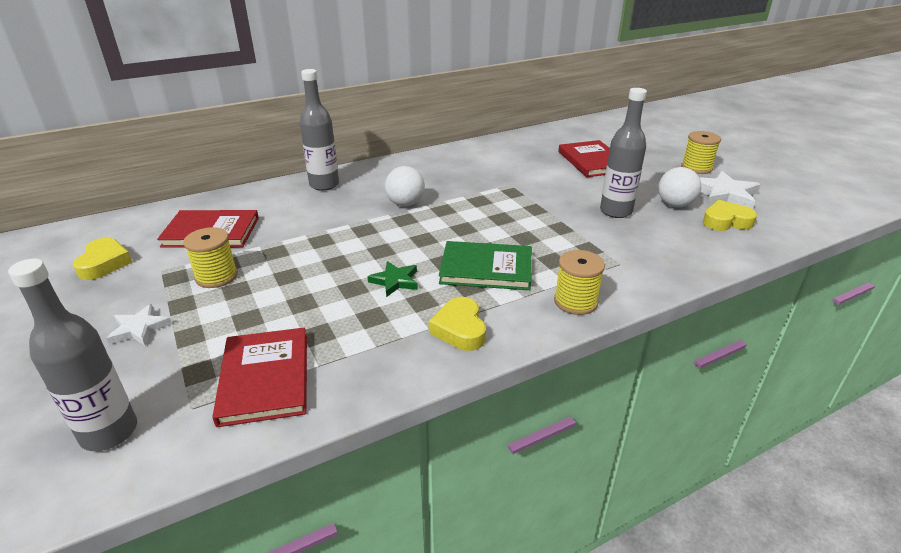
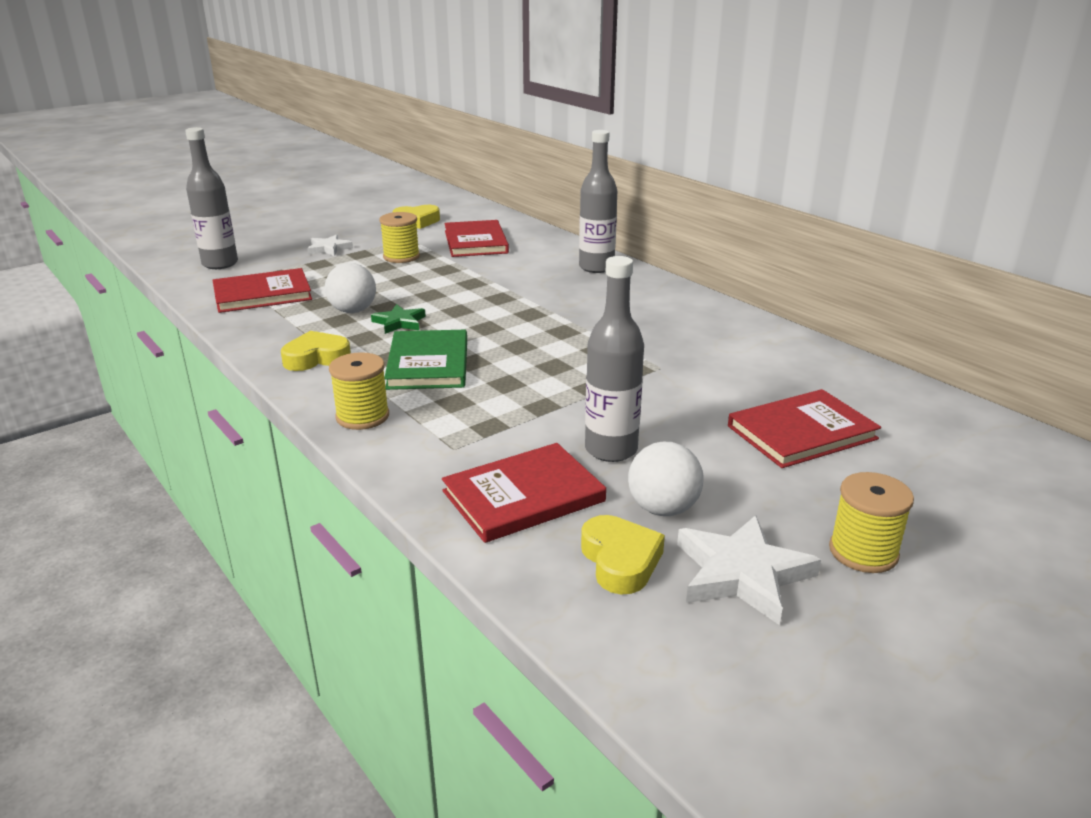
camera: 80 degrees right, 5 degrees down
white ball [385,166,425,206] -> white ball moved to [325,263,376,313]
none -> red book [442,443,606,543]

